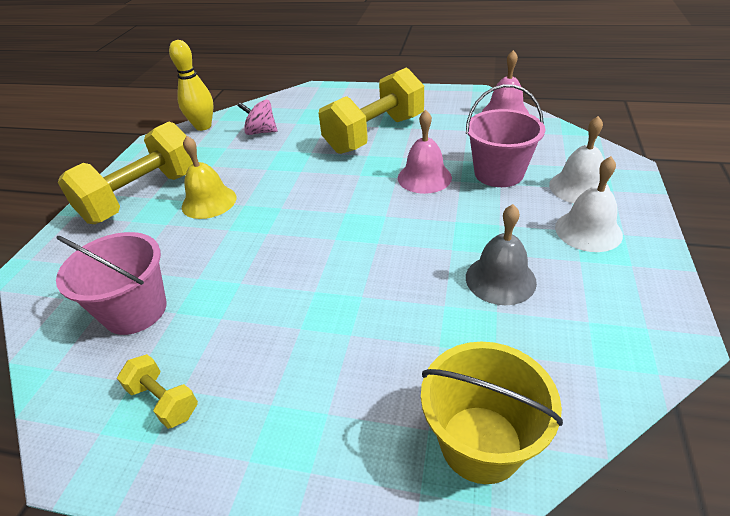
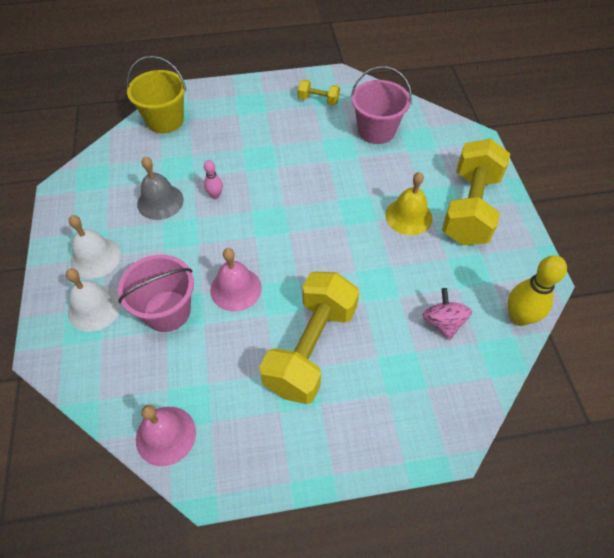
camera: 155 degrees right, 15 degrees up
pink spinning top [237,100,277,135] -> pink spinning top turned 90 degrees counterclockwise [422,288,472,340]
none -> pink bowling pin [204,160,223,199]

